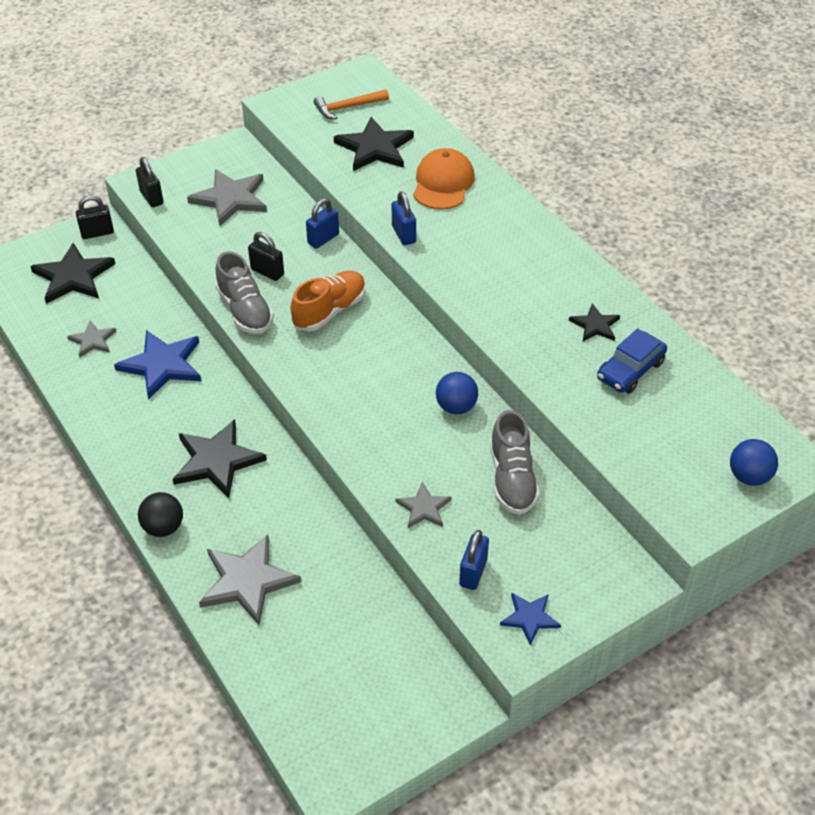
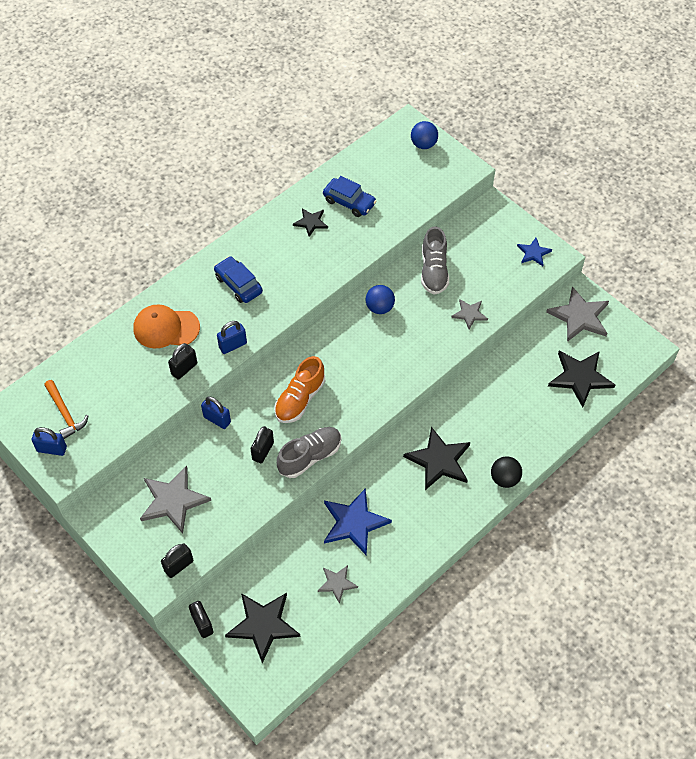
camera: 100 degrees left, 10 degrees up
grey star [199,535,301,625] -> grey star moved to [546,286,609,342]
orange shoe [291,271,366,332] -> orange shoe turned 90 degrees counterclockwise [274,356,325,423]
black star [334,117,414,171] -> black star moved to [548,351,615,407]
blue padlock [459,530,489,590] -> blue padlock moved to [32,427,67,456]
grey shoe [490,410,540,515] -> grey shoe turned 105 degrees clockwise [421,226,449,295]
none -> black padlock [168,343,197,380]
none -> blue car [214,256,263,303]

